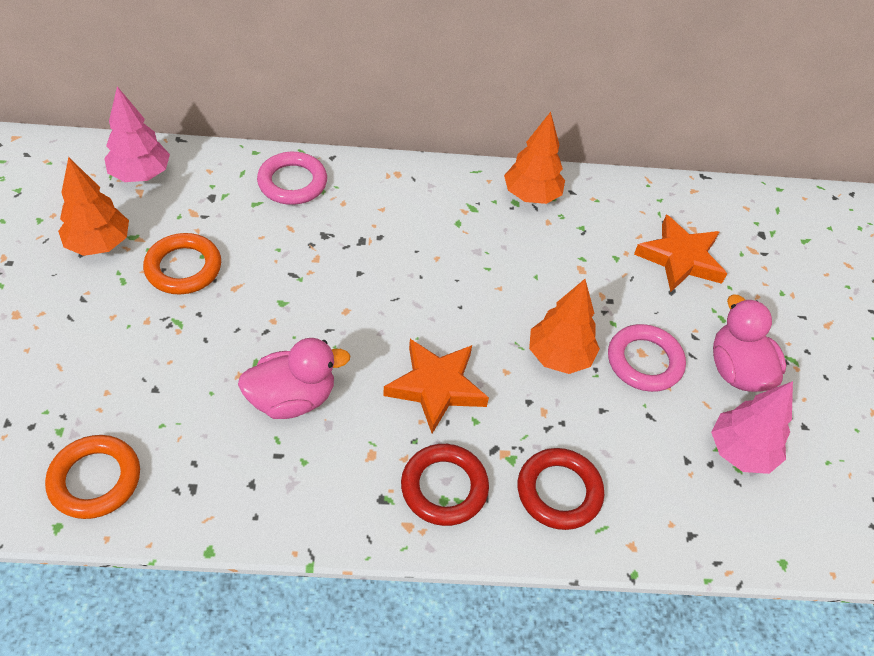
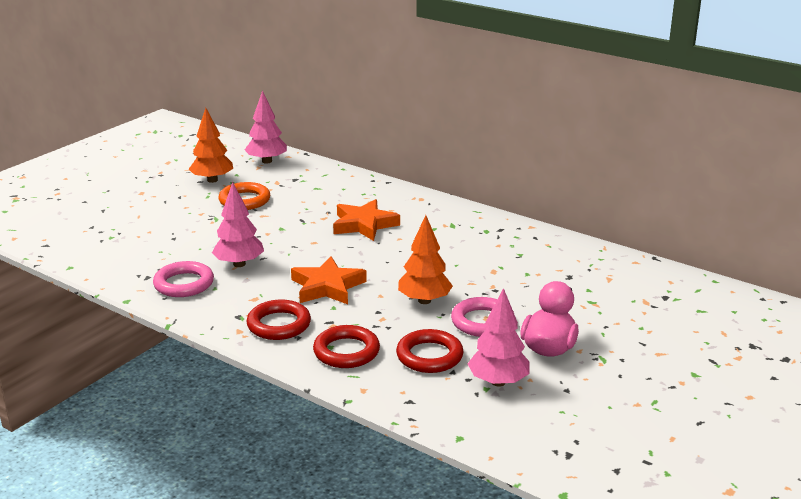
camera: 40 degrees right, 25 degrees down
orange ring [45,435,140,519] -> none
pink duck [238,338,351,419] -> pink tree [212,182,264,267]
pink ring [257,152,327,205] -> pink ring moved to [153,261,214,297]
orange tree [504,112,565,204] -> none
orange star [634,214,727,292] -> orange star moved to [333,199,400,241]
none -> red ring [396,329,464,373]

